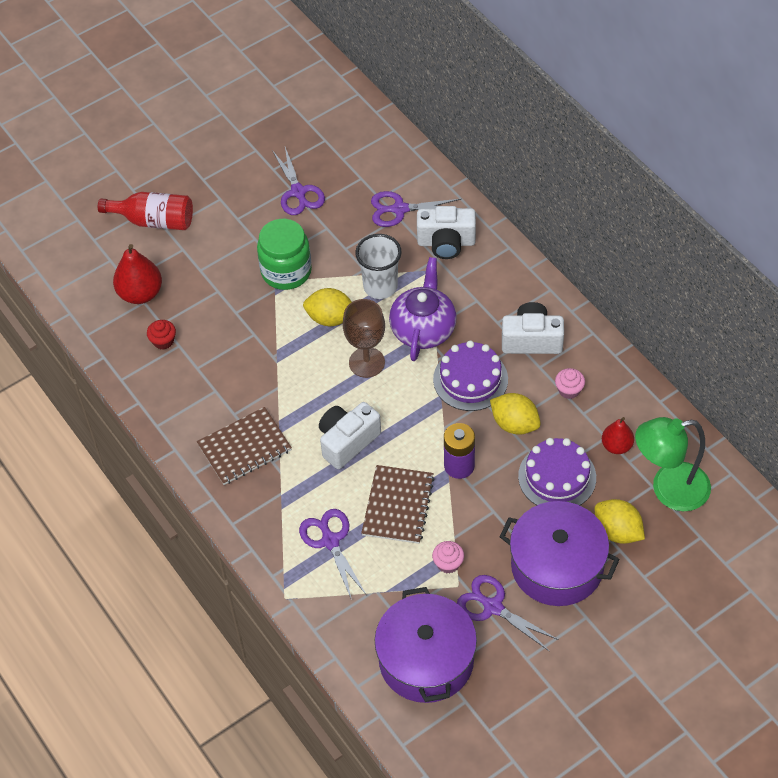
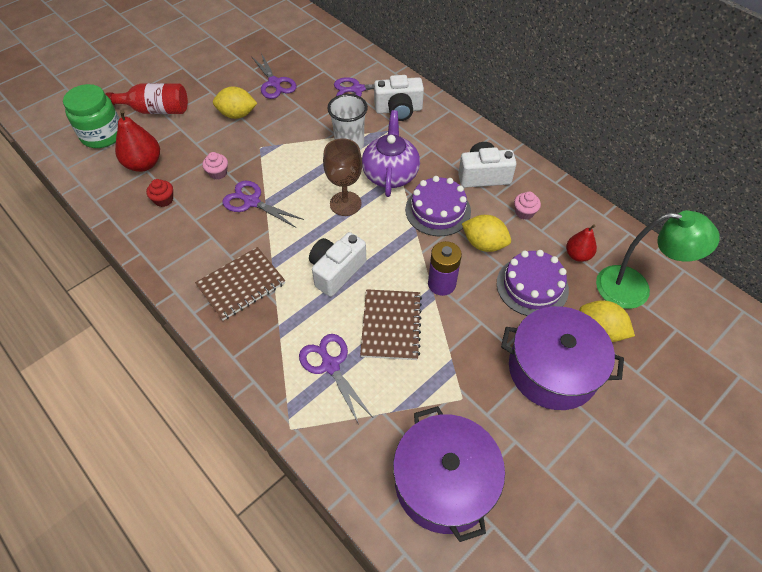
camera: 10 degrees left, 0 degrees up
green jar [257,219,312,290] -> green jar moved to [63,84,120,148]
yellow lemon [303,288,352,326] -> yellow lemon moved to [213,86,257,119]
pink cupcake [432,541,464,574] -> pink cupcake moved to [202,152,228,180]
purple scissors [457,575,559,652] -> purple scissors moved to [222,181,304,228]
green lamp [635,417,711,511] -> green lamp turned 150 degrees counterclockwise [596,210,720,309]

